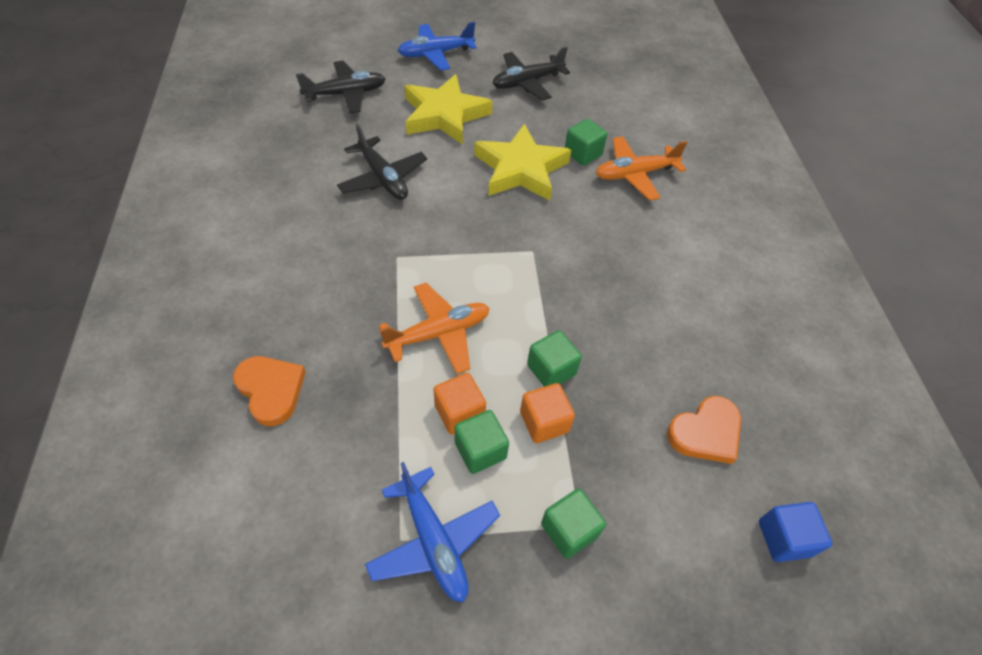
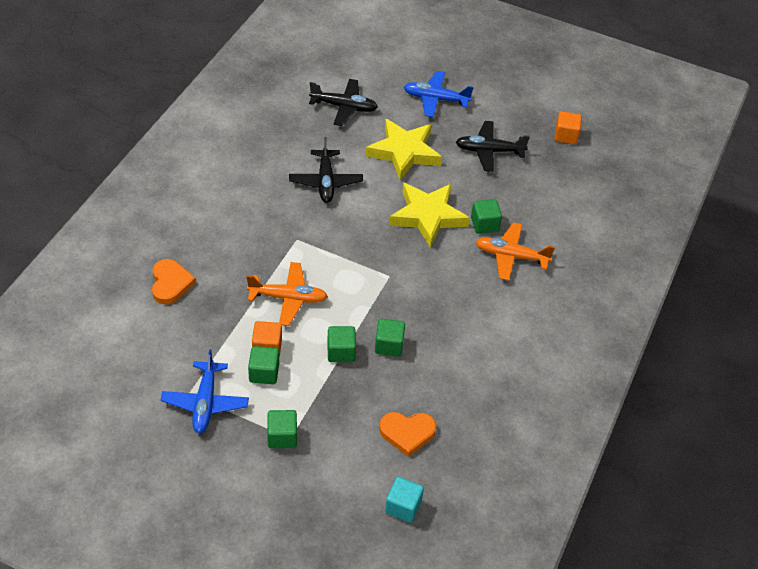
camera: 30 degrees right, 5 degrees down
orange cube [520,383,575,443] -> orange cube moved to [554,111,582,144]
blue cube [759,502,832,562] -> turquoise cube [385,477,424,523]
none -> green cube [375,319,405,357]

